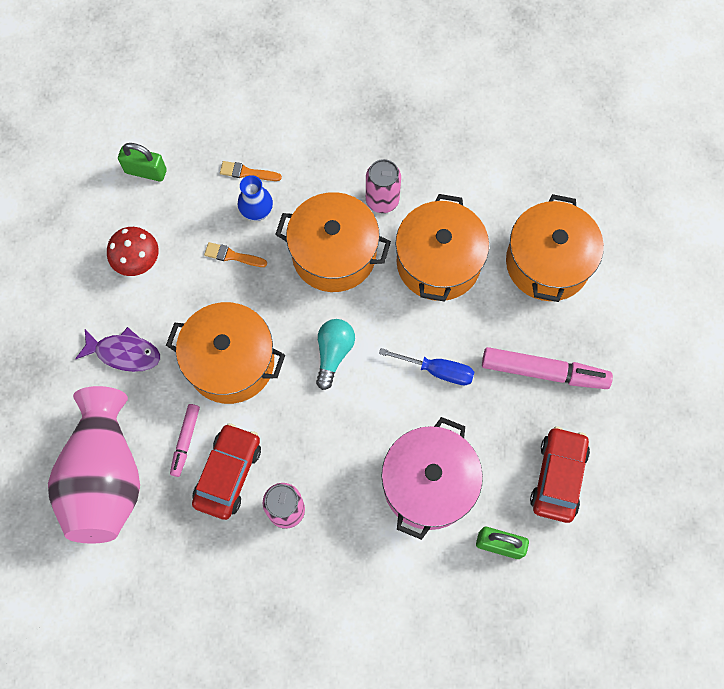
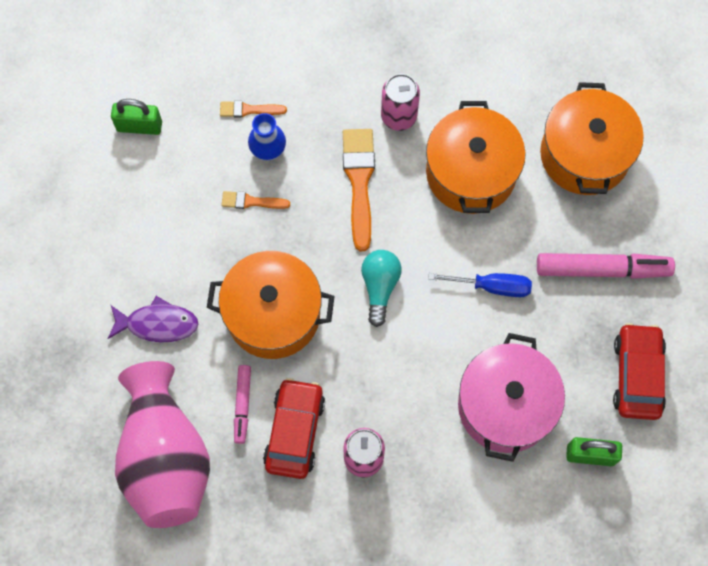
camera: 10 degrees left, 0 degrees up
red mushroom [107,227,159,276] -> none
orange pot [275,192,391,292] -> orange brush [343,129,375,251]

